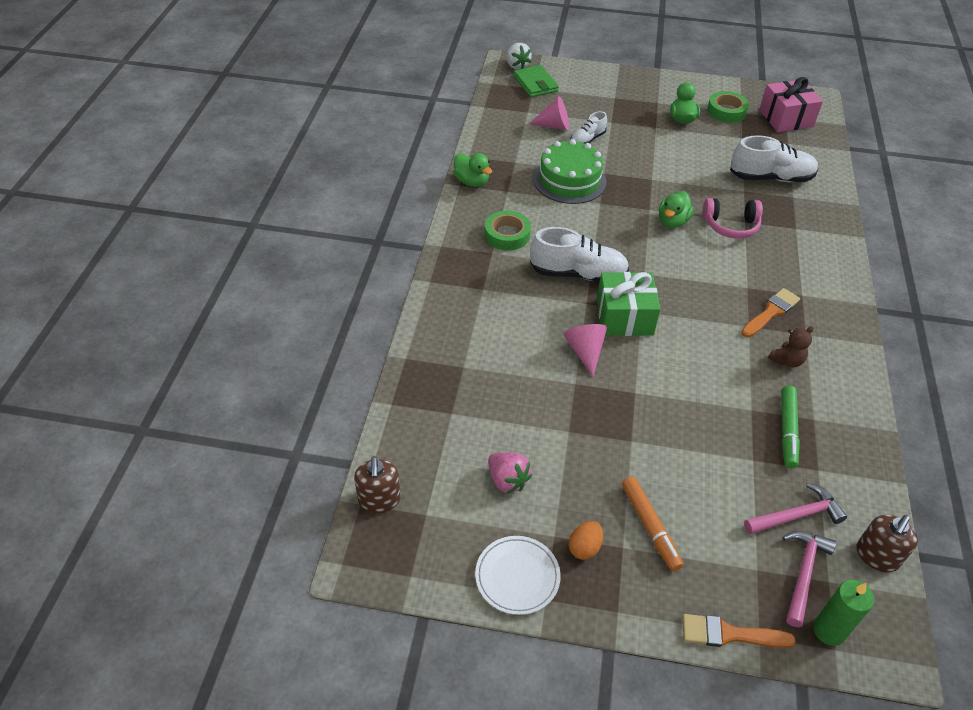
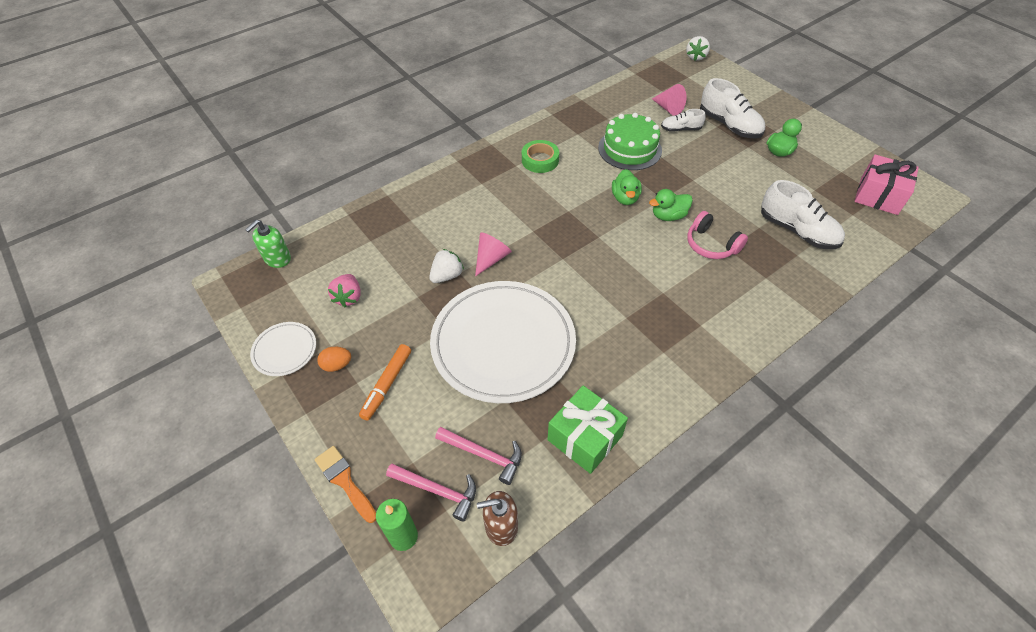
camera: 45 degrees right, 5 degrees up
brown soap dispenser [354,456,401,513] -> green soap dispenser [245,220,291,268]
green duck [453,153,492,187] -> green duck moved to [612,169,642,205]
green wallet [513,65,559,97] -> none
white shoe [530,227,629,283] -> white shoe moved to [700,78,765,138]
green gift [597,272,660,336] -> green gift moved to [547,385,628,474]
green tape [707,91,749,123] -> none
orange brush [741,288,800,338] -> none
brown teddy bear [768,326,814,367] -> none
green marker [781,386,800,469] -> none
pink hammer [783,531,836,627] -> pink hammer turned 45 degrees clockwise [386,463,476,522]
none -> white strawberry [429,249,464,283]
none -> white plate [430,281,576,403]

